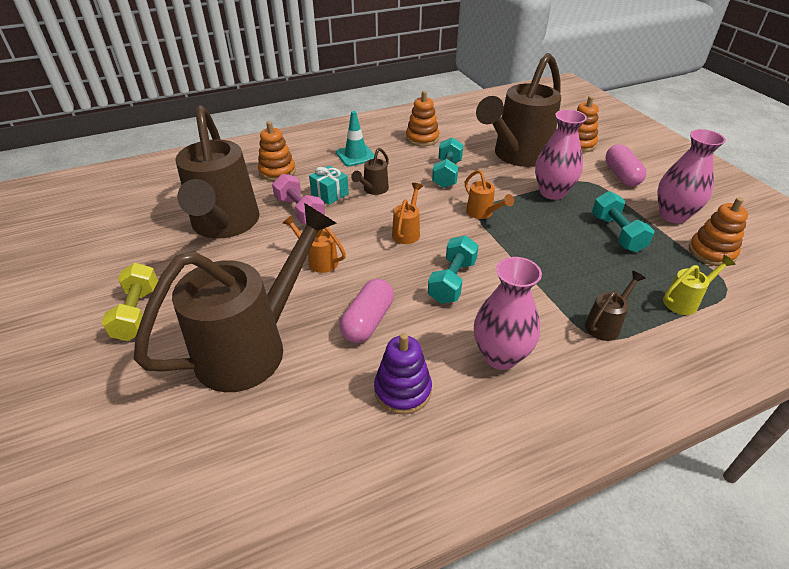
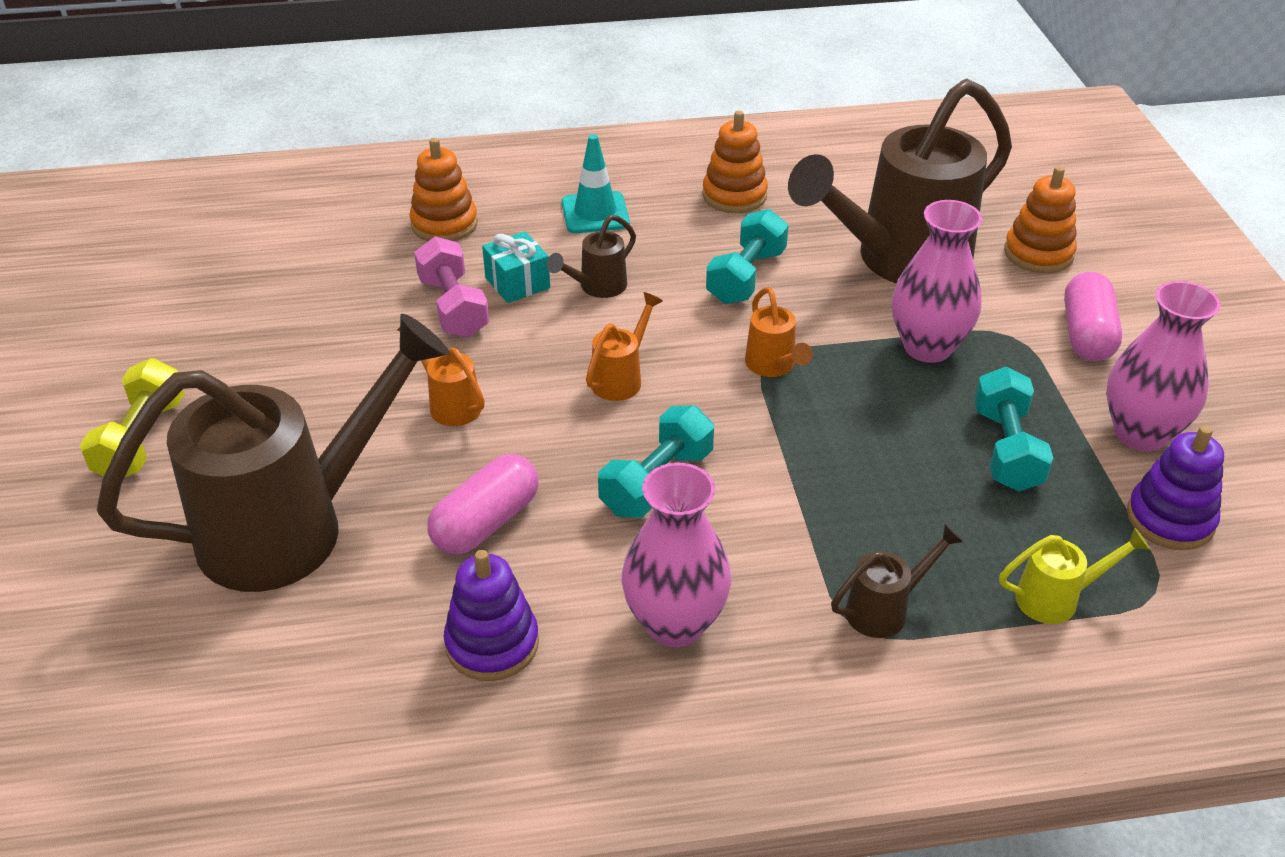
camera: 15 degrees right, 0 degrees up
brown watering can [176,106,260,239] -> none
orange stacking toy [689,197,748,266] -> purple stacking toy [1127,426,1224,550]

